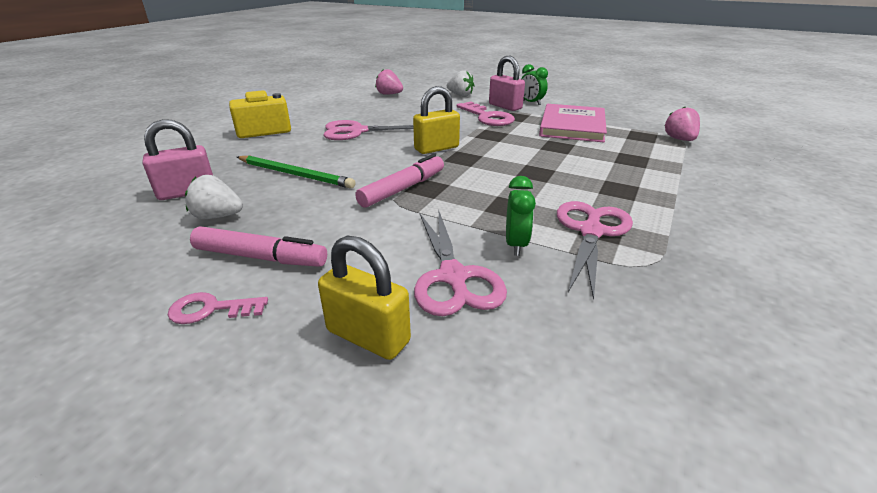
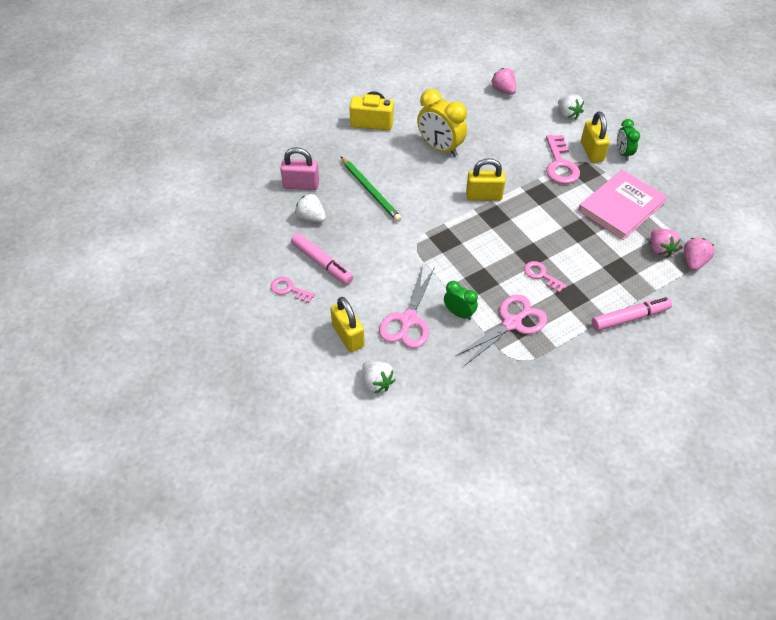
camera: 30 degrees right, 20 degrees up
pink scissors [324,120,413,140] -> yellow clock [417,89,467,157]
pink marker [355,154,444,208] -> pink marker moved to [592,297,672,331]
pink padlock [489,56,525,111] -> yellow padlock [581,111,610,163]
green clock [506,176,536,256] -> green clock turned 90 degrees counterclockwise [444,281,478,320]
none -> white strawberry [362,361,395,393]
none -> pink key [524,261,567,293]
none -> pink strawberry [651,229,681,258]

